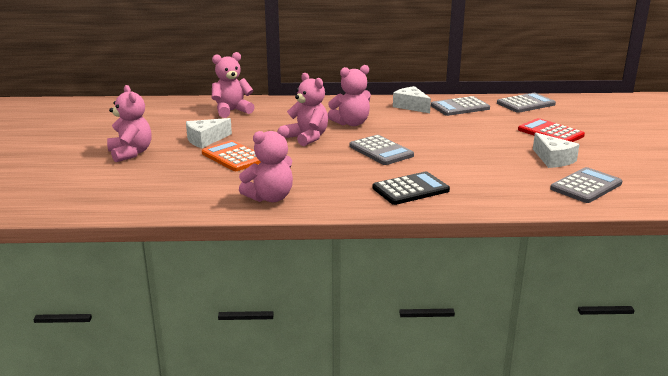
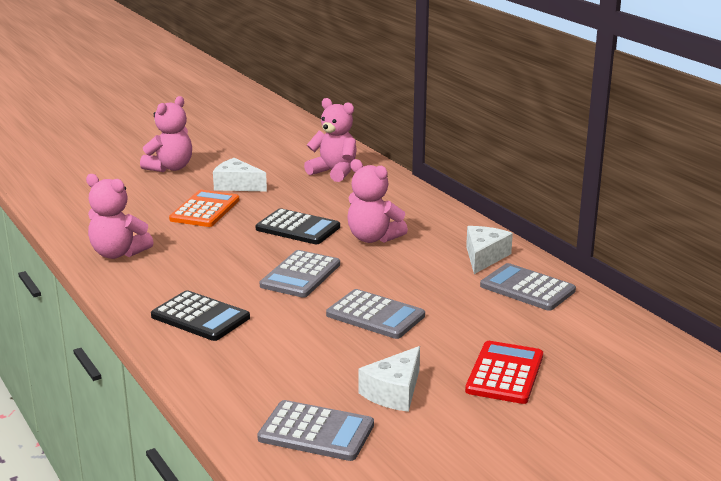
camera: 60 degrees right, 0 degrees up
pink teddy bear [284,73,328,146] -> black calculator [256,208,340,244]
grey calculator [497,93,556,113] -> grey calculator moved to [326,289,425,339]

